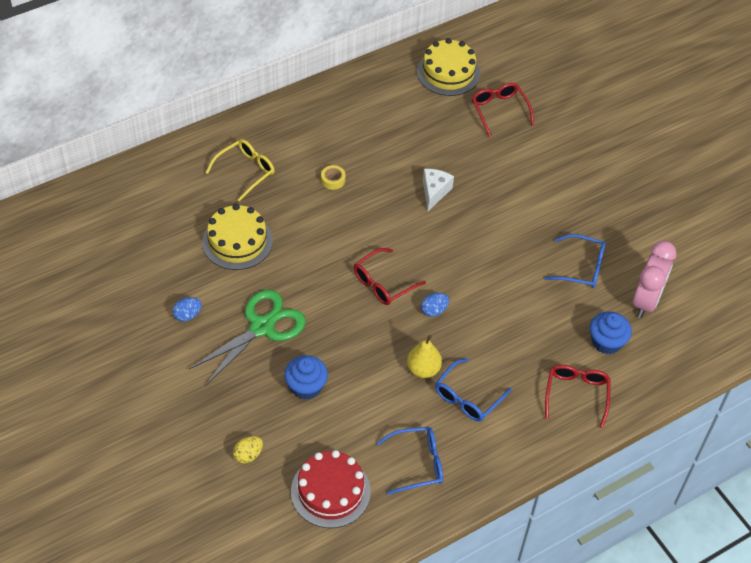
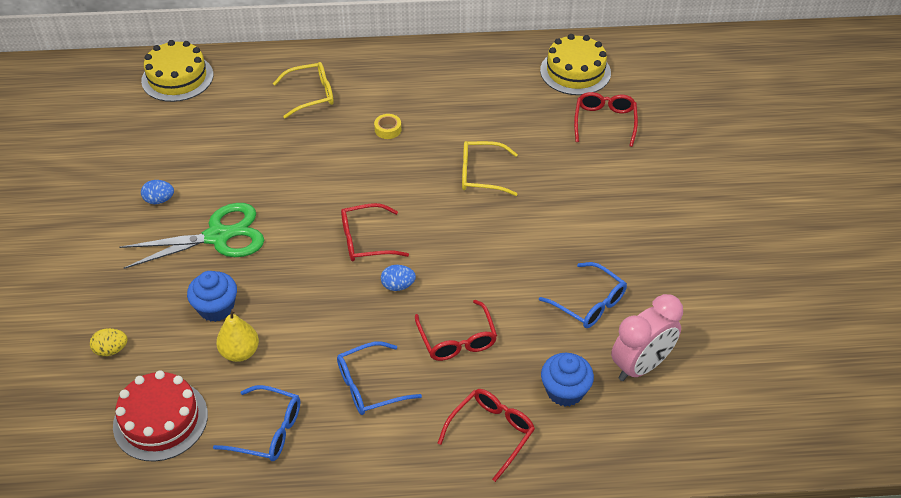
camera: 30 degrees right, 5 degrees down
yellow cake [202,204,273,270] -> yellow cake moved to [141,40,213,102]
yellow pear [407,335,442,378] -> yellow pear moved to [216,308,259,362]
white cheese [423,169,454,211] -> yellow glasses [462,141,518,196]
none -> red glasses [415,300,497,361]

